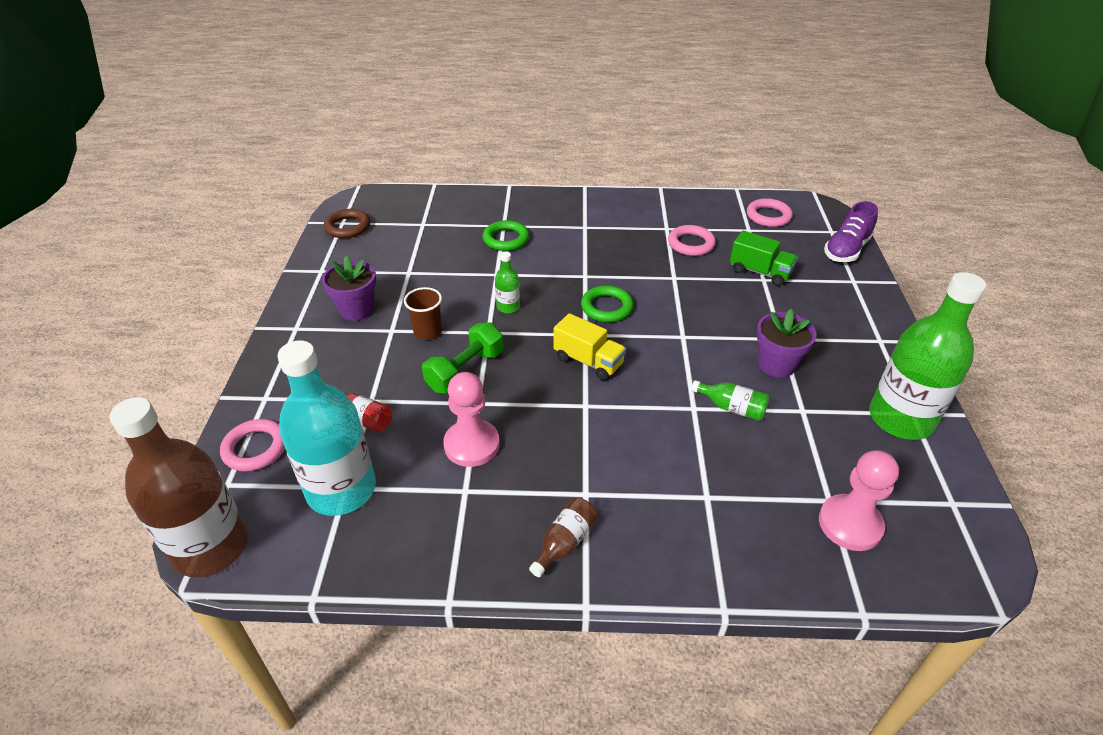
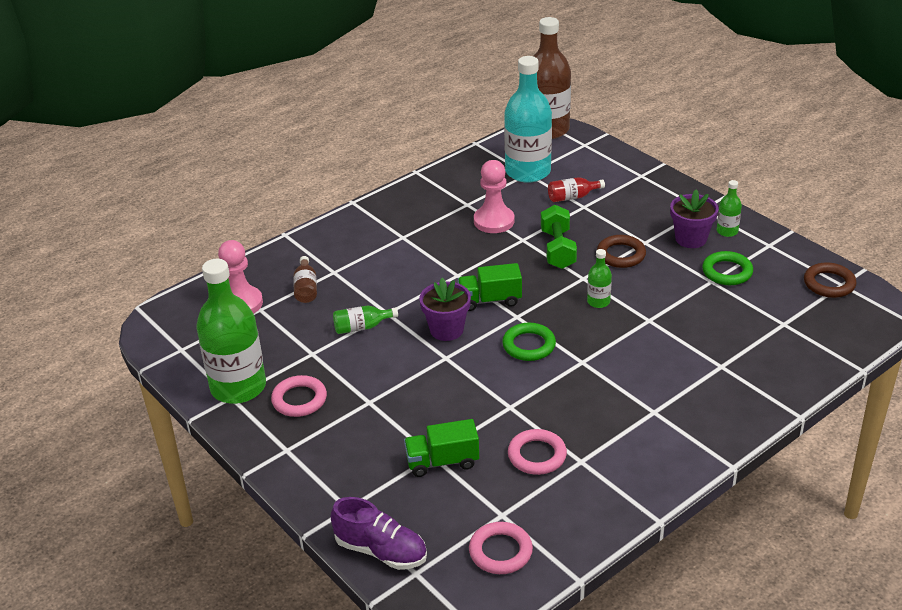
camera: 140 degrees right, 5 degrees down
pink ring [220,419,285,471] -> pink ring moved to [271,375,327,417]
brown cup [404,287,442,340] -> brown ring [597,235,646,268]
green ring [483,220,529,251] -> green ring moved to [702,251,753,285]
brown bottle [529,498,598,577] -> brown bottle moved to [293,256,317,303]
yellow truck [554,313,626,380] -> green truck [458,263,522,311]
purple flower pot [756,309,817,378] -> purple flower pot moved to [420,278,471,341]
purple shoe [824,201,878,262] -> purple shoe turned 120 degrees clockwise [331,497,427,570]
none -> green bottle [717,180,742,237]

